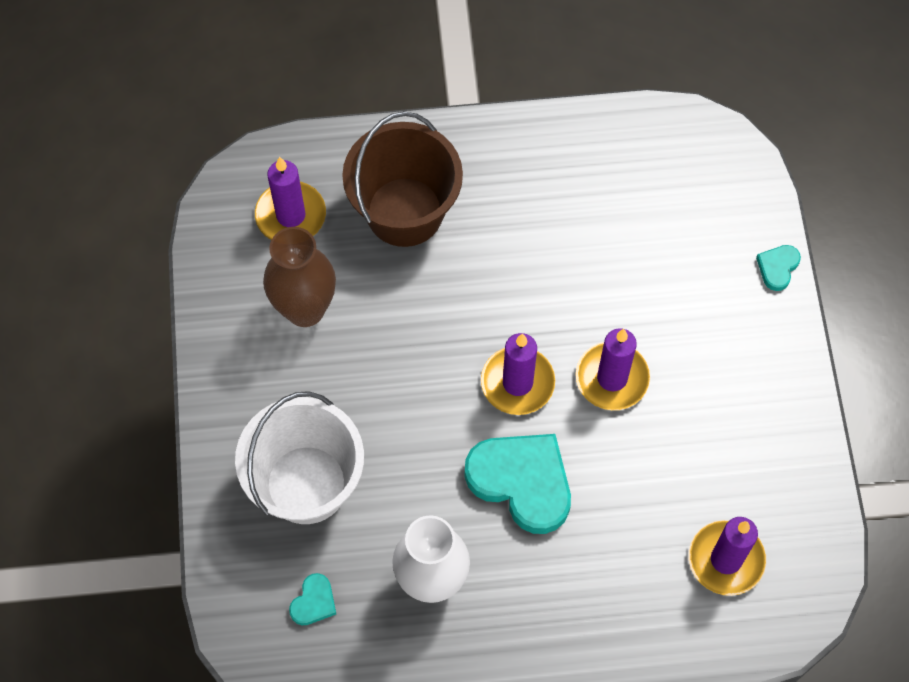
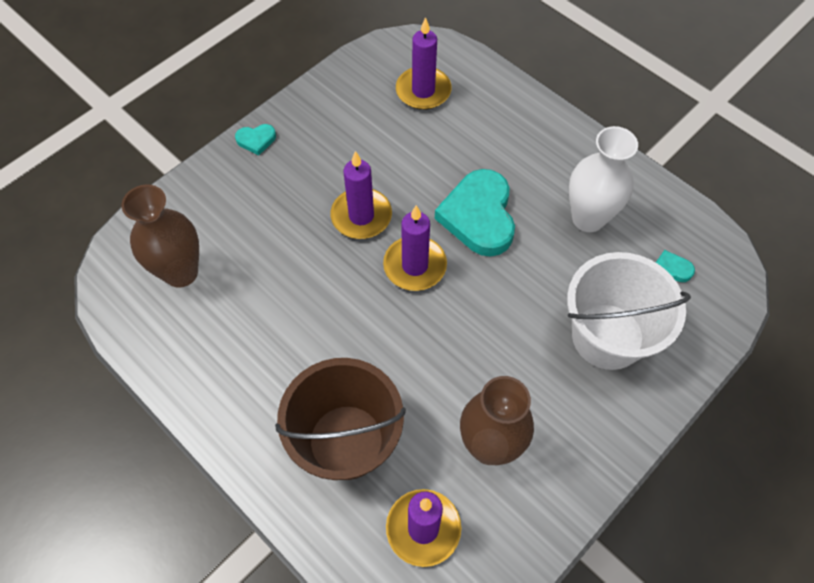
camera: 130 degrees left, 5 degrees down
turquoise heart [756,245,801,291] -> turquoise heart moved to [235,124,276,155]
none -> brown vase [122,184,199,288]

